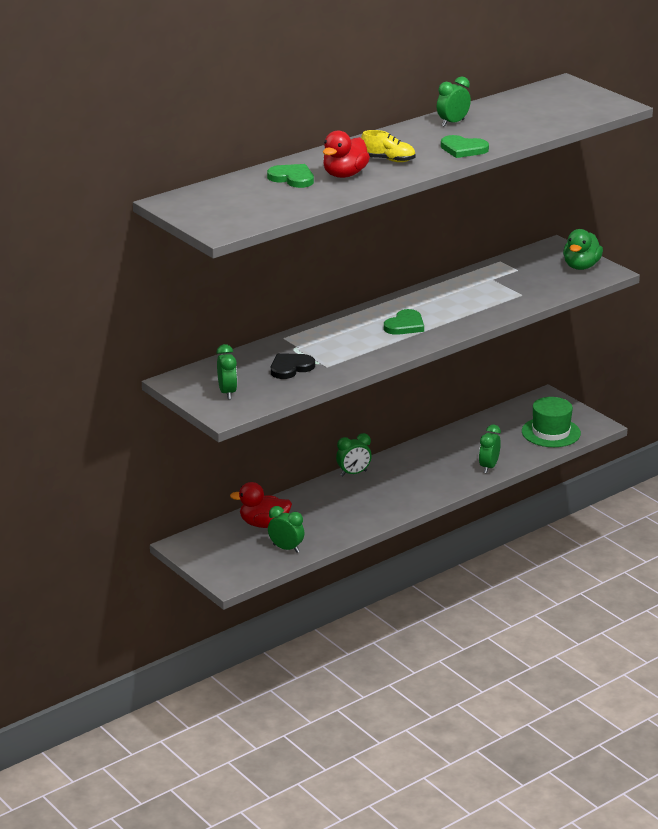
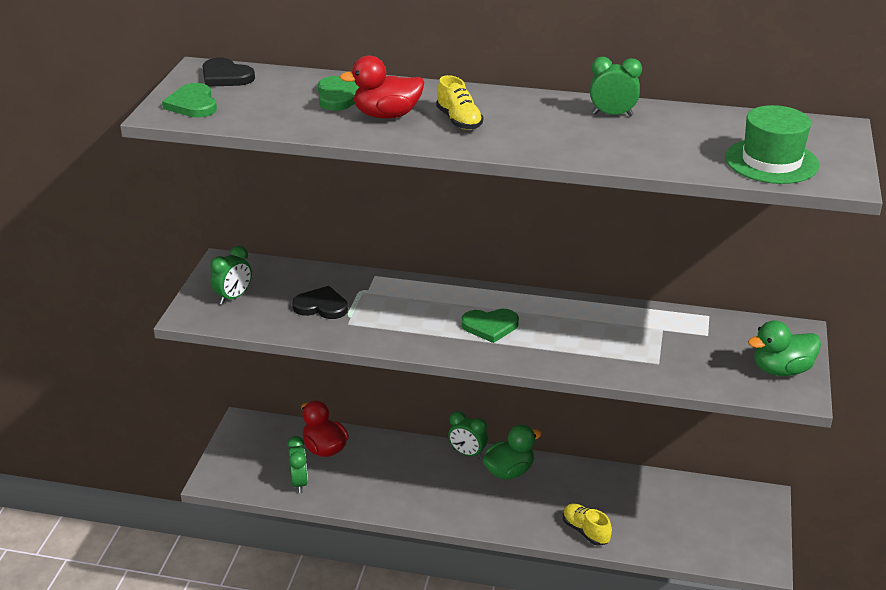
camera: 50 degrees right, 5 degrees up
green heart [441,135,489,158] -> green heart moved to [162,83,217,118]
green clock [479,425,501,473] -> yellow shoe [563,503,612,546]
green hat [522,397,581,447] -> green hat moved to [725,105,819,184]
none -> black heart [203,58,255,87]
none -> green duck [483,424,542,480]

